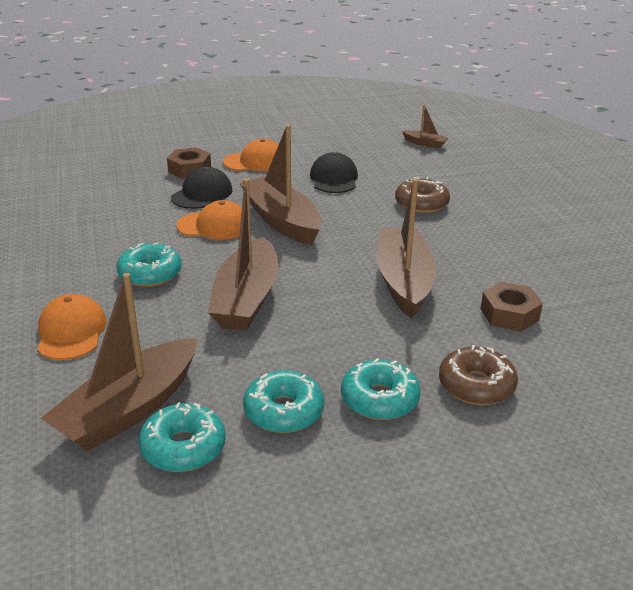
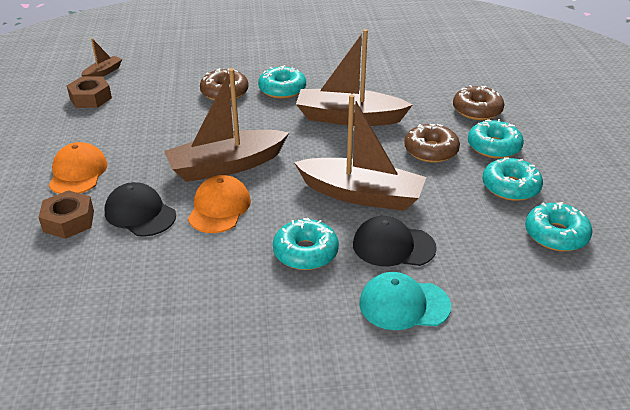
camera: 80 degrees left, 5 degrees up
orange cap [37,294,107,360] -> turquoise cap [359,272,451,330]
brown boat [41,273,197,451] -> none
black cap [310,152,358,193] -> black cap moved to [353,216,437,266]
brown nut [480,282,543,332] -> brown nut moved to [67,76,112,108]
none -> turquoise donut [258,65,306,99]
none -> brown donut [404,124,460,163]

